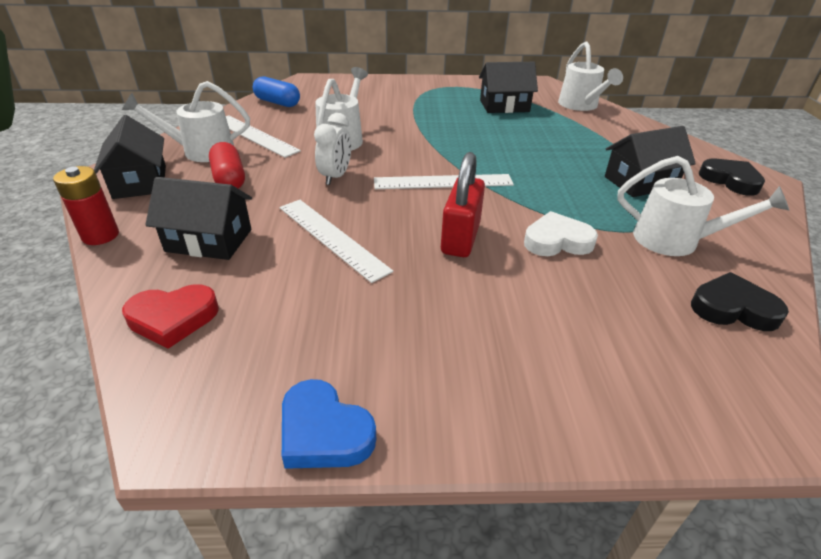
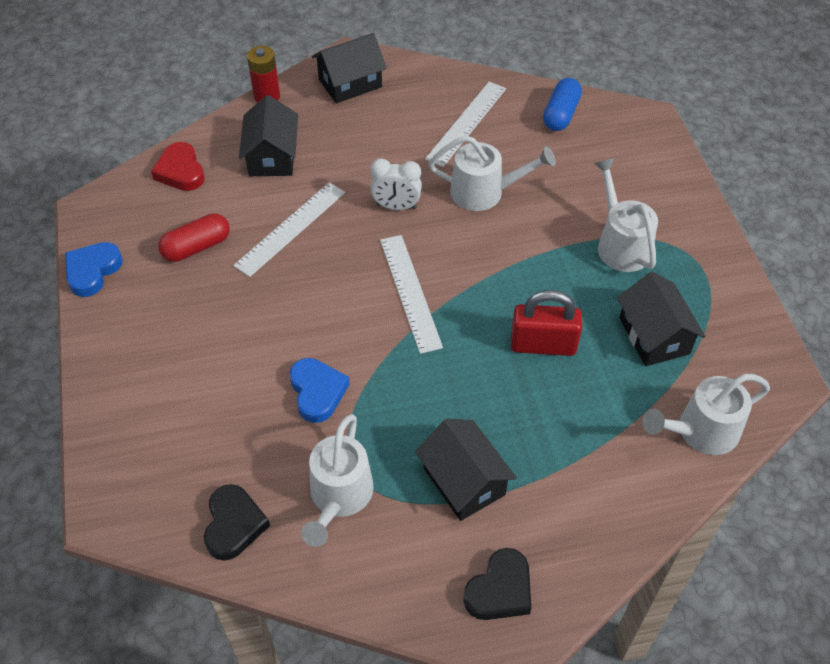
camera: 80 degrees right, 15 degrees up
white watering can [122,81,250,162] -> white watering can moved to [594,158,658,272]
red capsule [209,142,245,188] -> red capsule moved to [158,213,230,262]
red padlock [441,152,485,257] -> red padlock moved to [511,290,582,356]
white heart [524,211,598,256] -> blue heart [290,358,350,423]

